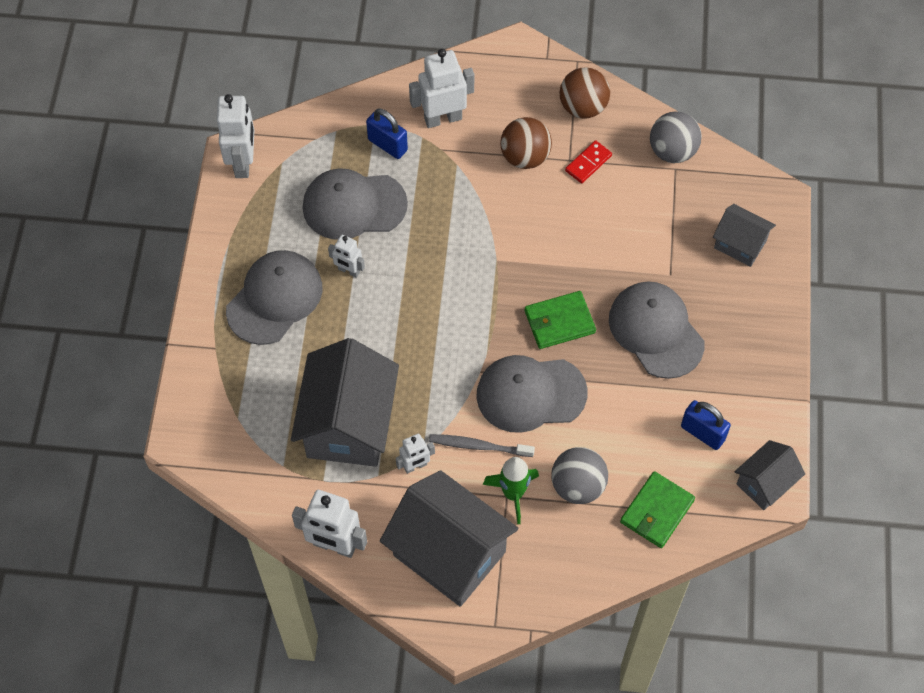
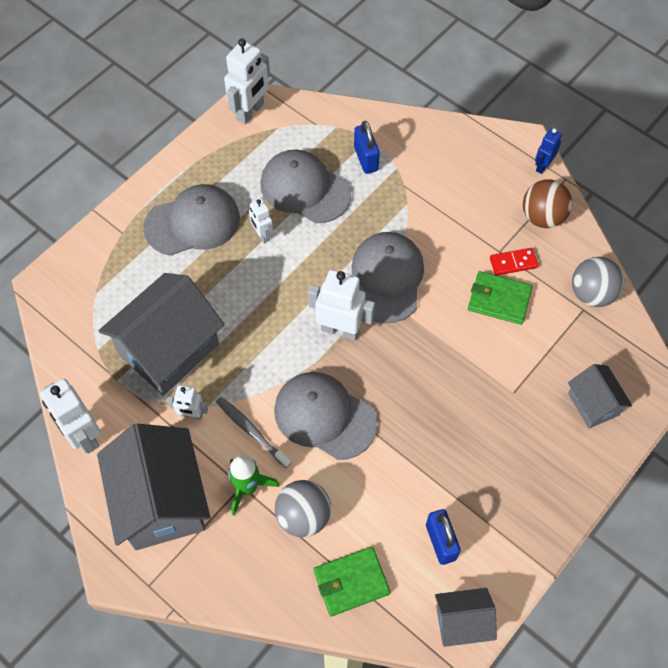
camera: 35 degrees right, 0 degrees up
white robot [409,49,474,128] -> white robot moved to [308,270,375,340]
brown ball [500,117,552,169] -> none
green wallet [525,291,596,349] -> green wallet moved to [468,271,532,325]
grey cap [609,282,705,379] -> grey cap moved to [352,232,424,323]
none -> blue robot [535,128,562,174]

